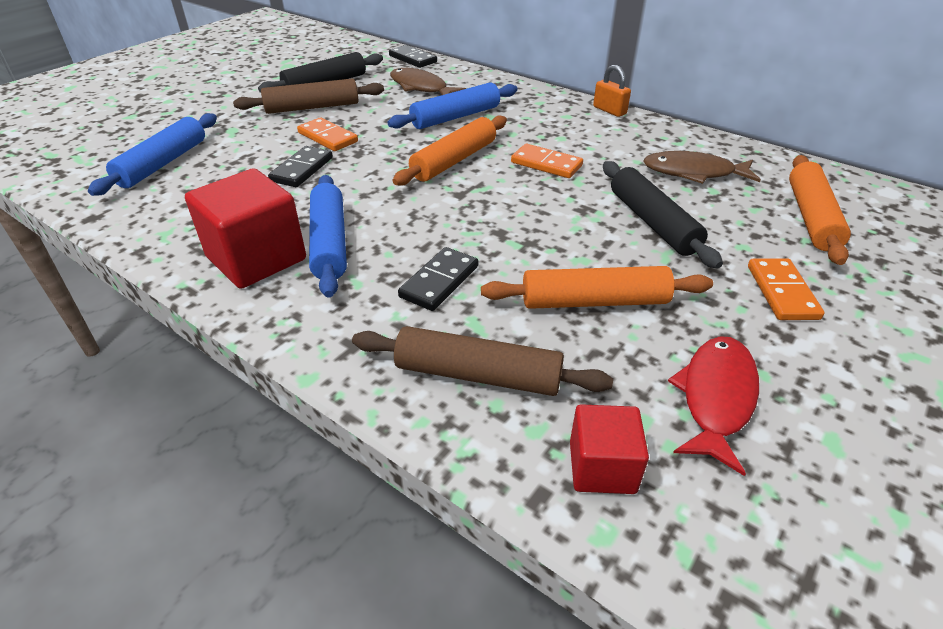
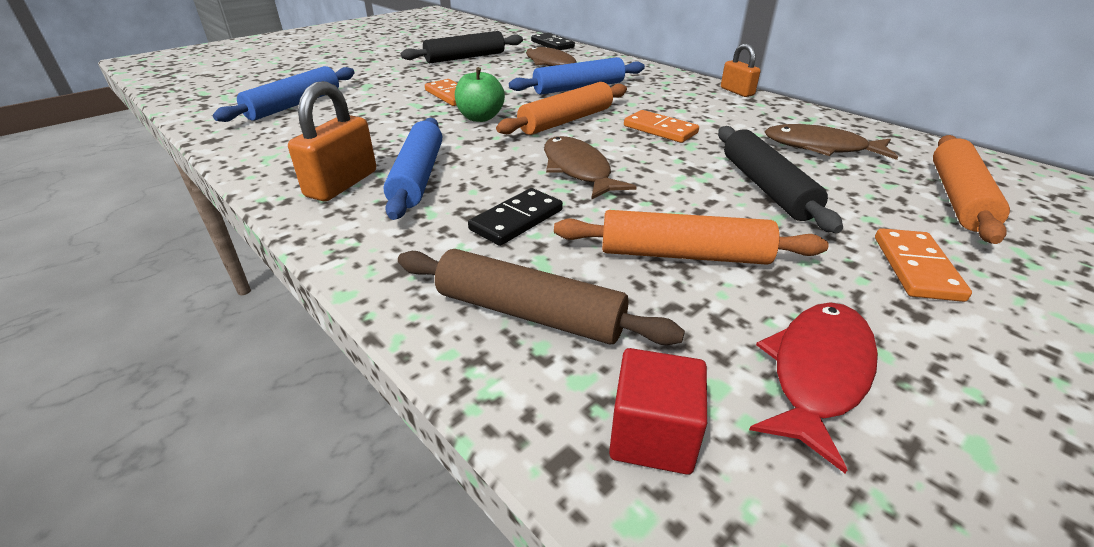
camera: 10 degrees right, 5 degrees down
red cube [185,168,306,289] -> orange padlock [288,81,376,201]
brown rolling pin [233,78,384,114] -> none
black domino [268,146,333,187] -> none
none -> green apple [455,67,505,122]
none -> brown fish [544,136,637,200]

